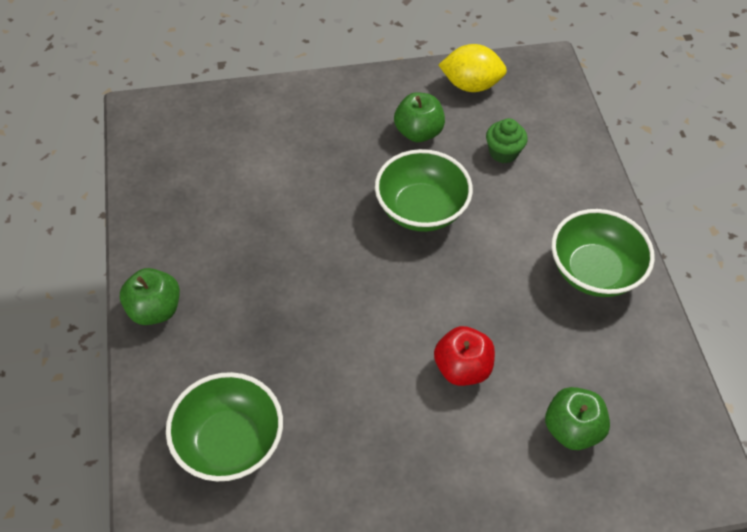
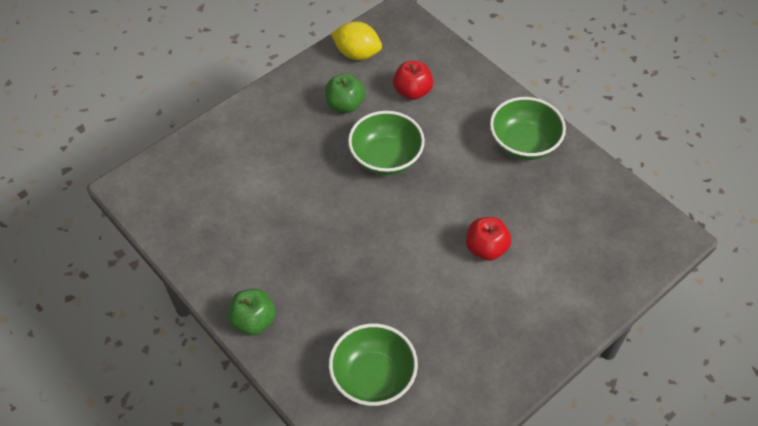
camera: 30 degrees left, 0 degrees up
yellow lemon [439,44,507,92] -> yellow lemon turned 45 degrees clockwise [331,22,382,60]
green cupcake [486,118,528,164] -> red apple [393,61,434,100]
green apple [545,387,610,450] -> none

